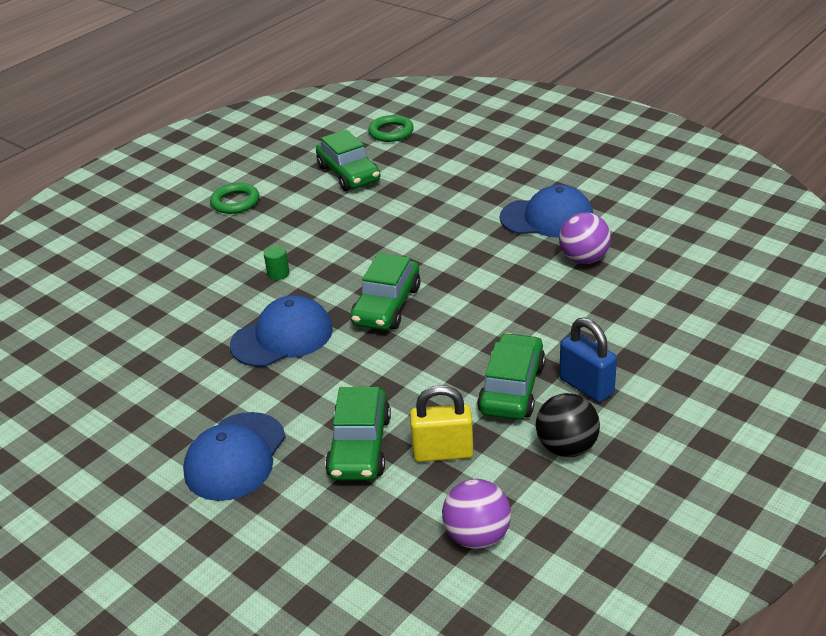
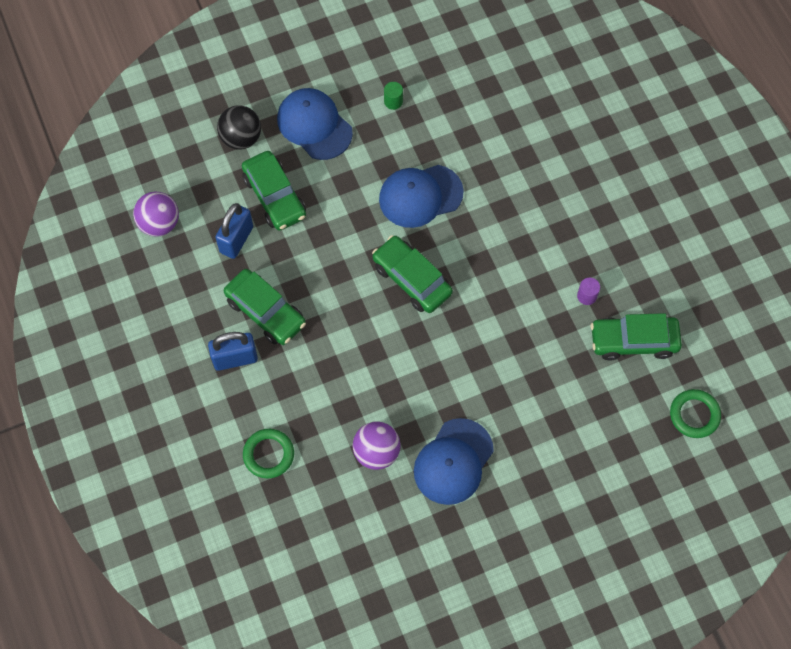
camera: 115 degrees right, 30 degrees up
green ring [210,183,259,214] -> green ring moved to [243,429,294,478]
blue cap [230,295,333,367] -> blue cap turned 75 degrees clockwise [379,165,464,228]
green cylinder [264,246,289,280] -> green cylinder moved to [384,82,403,110]
green car [325,387,391,480] -> green car turned 150 degrees counterclockwise [242,151,306,231]
yellow padlock [410,385,473,462] -> blue padlock [215,203,253,259]
black ball [536,393,600,457] -> black ball moved to [217,105,261,150]
none -> purple cylinder [577,278,600,305]

